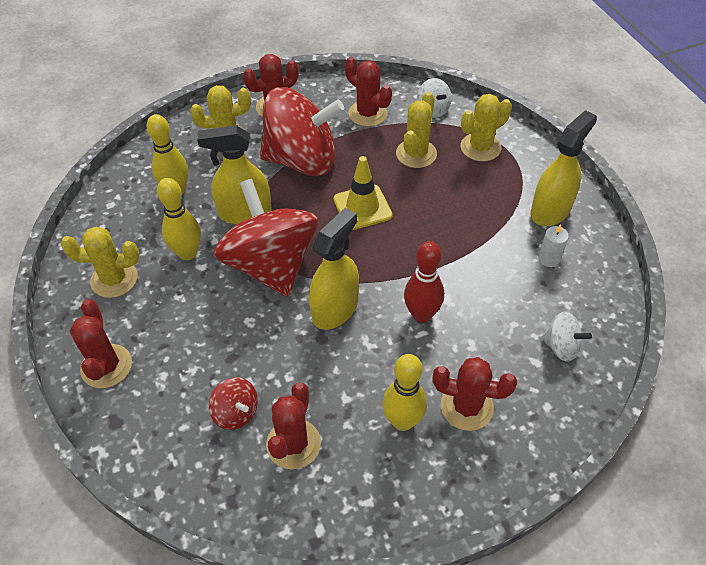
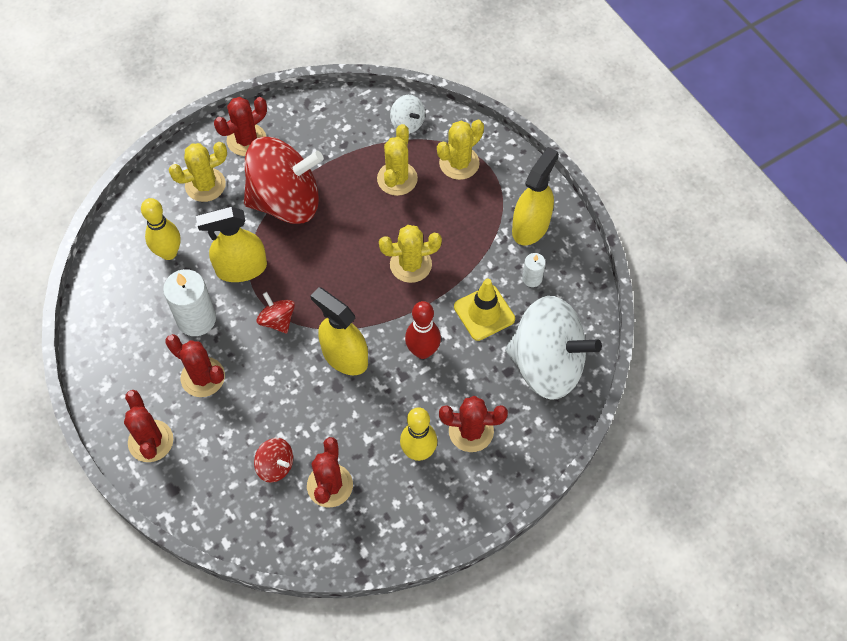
camera: 10 degrees left, 10 degrees up
yellow cactus [61,227,139,298] -> yellow cactus moved to [379,225,442,283]
yellow bowling pin [157,178,201,260] -> white candle [163,269,216,336]
red spinning top [213,179,318,297] -> red spinning top [256,292,295,334], size x0.43
yellow spray bottle [309,208,359,330] -> yellow spray bottle turned 75 degrees counterclockwise [310,287,368,375]
yellow traffic cone [333,156,393,230] -> yellow traffic cone moved to [454,278,515,341]
red cactus [345,57,392,127] -> red cactus moved to [165,334,225,397]
white spinning top [541,312,592,362] -> white spinning top [505,296,602,400], size x2.35

